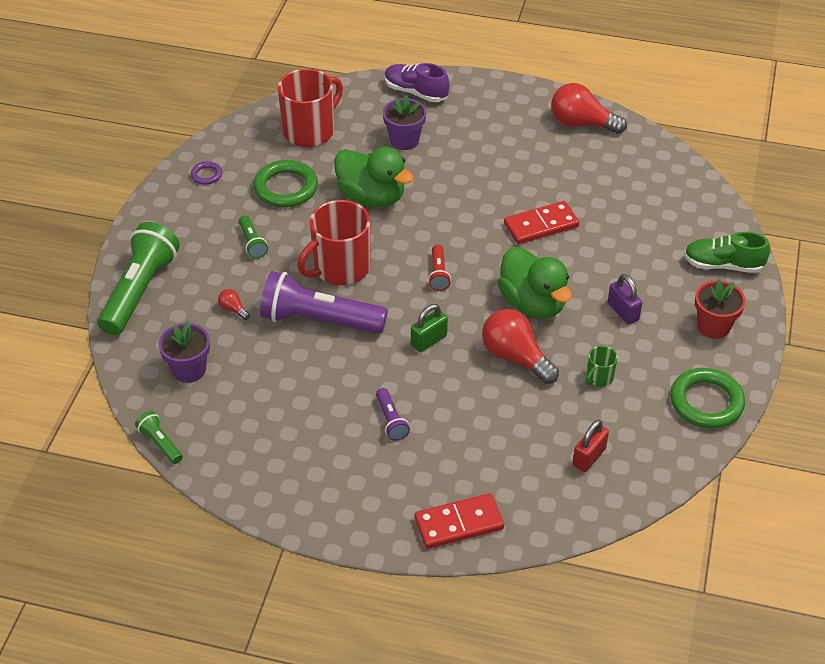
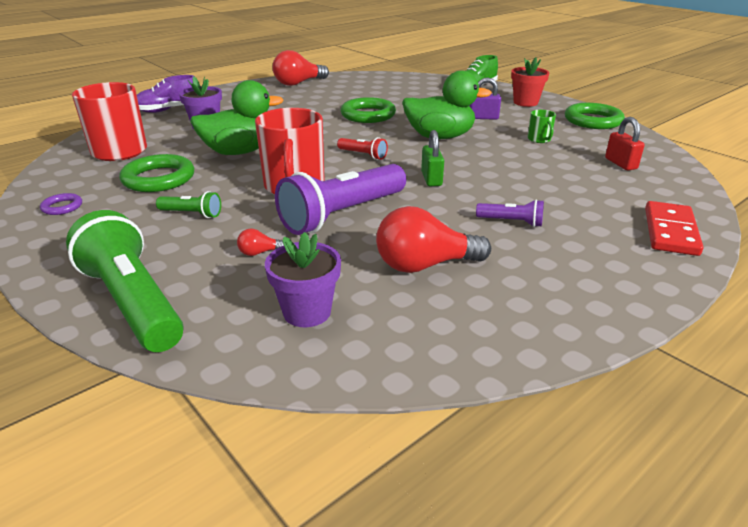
camera: 55 degrees left, 15 degrees down
green flashlight [135,411,183,464] -> none
red light bulb [482,309,559,384] -> red light bulb moved to [376,206,491,273]
red domino [504,201,579,244] -> green ring [340,97,396,123]

